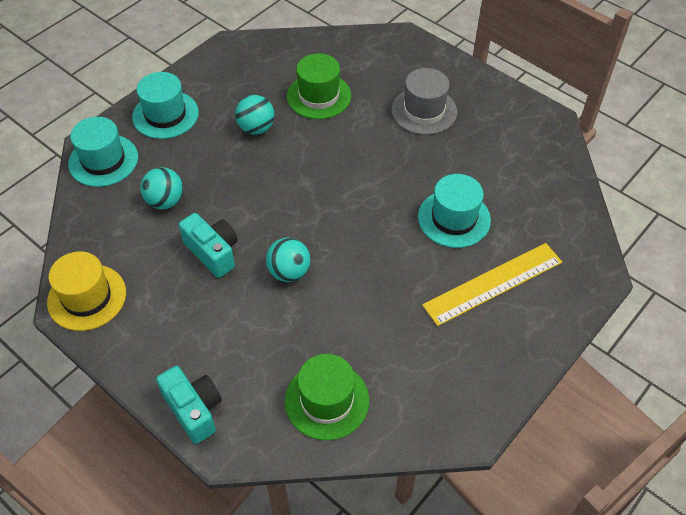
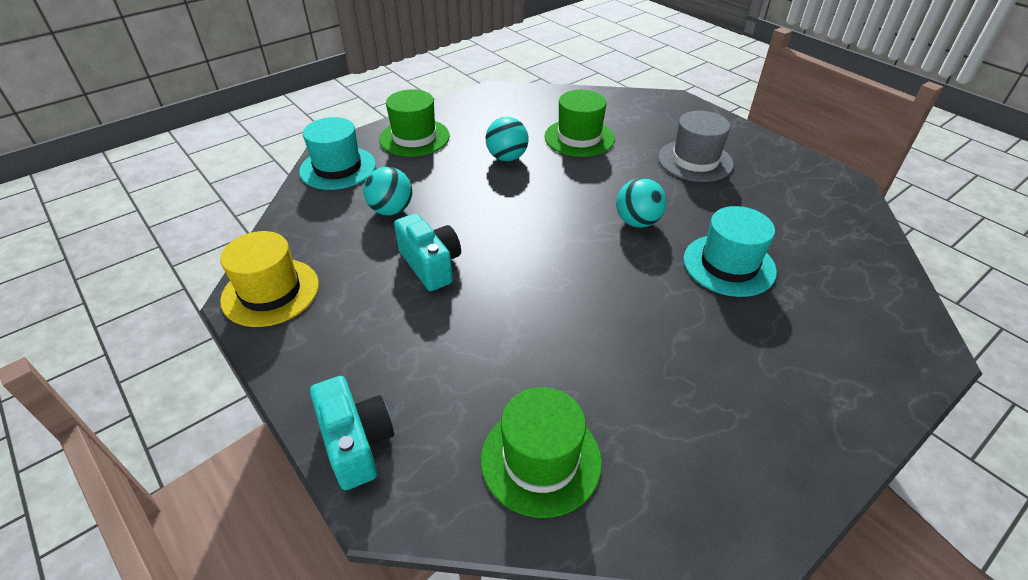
camera: 10 degrees right, 10 degrees down
turquoise hat [132,72,199,139] -> green hat [379,89,450,157]
turquoise ball [266,237,311,282] -> turquoise ball moved to [616,178,667,228]
yellow ruler [422,243,562,326] -> none

